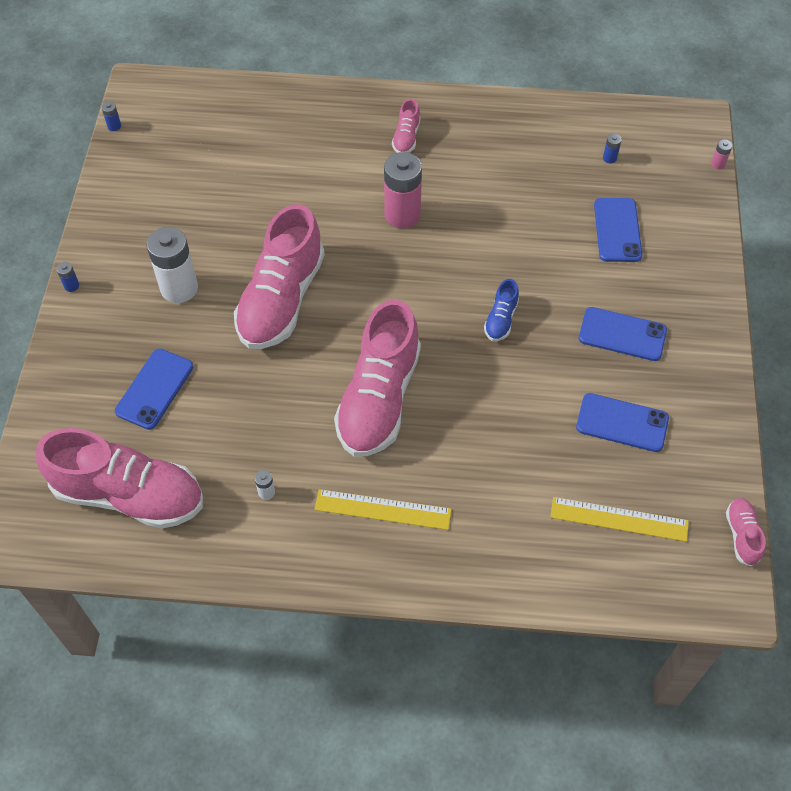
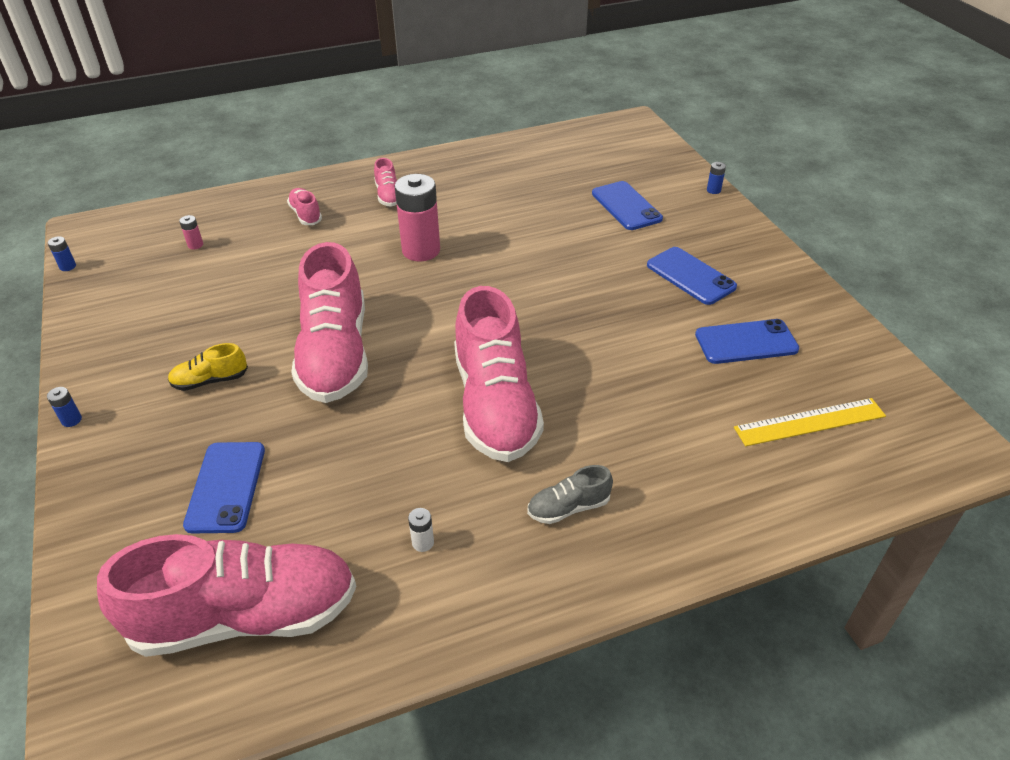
camera: 25 degrees left, 15 degrees down
white battery [147,227,198,303] -> yellow shoe [168,343,248,391]
yellow ruler [314,489,452,530] -> grey shoe [527,465,613,524]
blue shoe [484,279,519,341] -> none
blue phone [579,307,667,361] -> blue phone turned 60 degrees clockwise [647,247,737,305]
blue battery [603,134,622,163] -> blue battery moved to [707,162,726,194]
pink battery [711,139,732,169] -> pink battery moved to [179,215,203,249]
pink shoe [726,498,766,566] -> pink shoe moved to [287,188,322,225]

